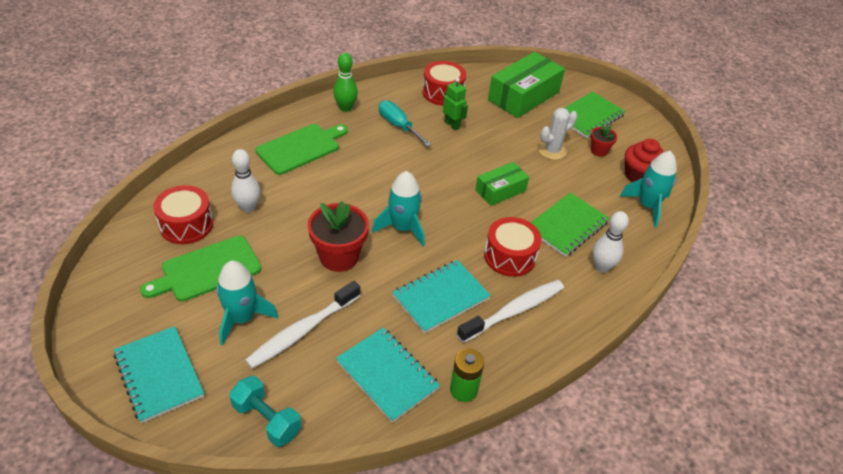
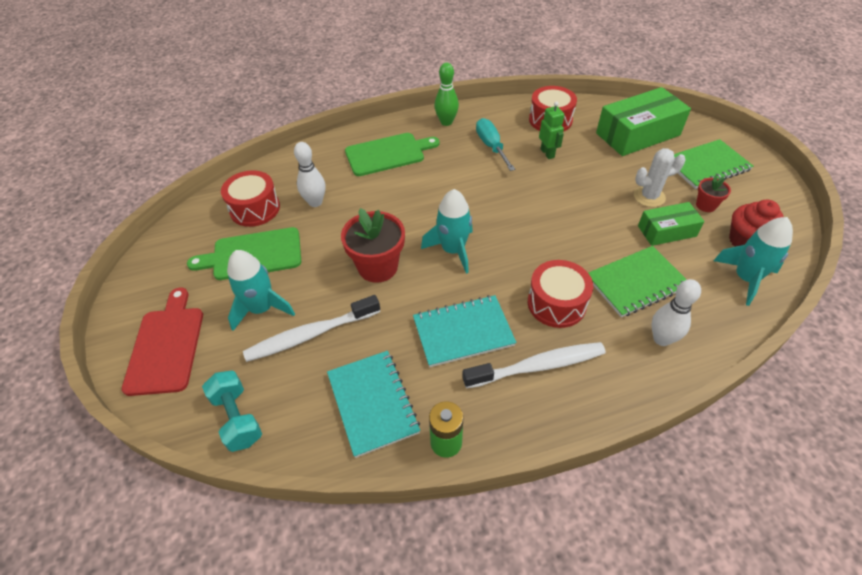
camera: 25 degrees right, 5 degrees up
turquoise notebook [113,326,204,423] -> red cutting board [122,287,203,396]
green box [475,162,529,206] -> green box moved to [638,202,705,246]

